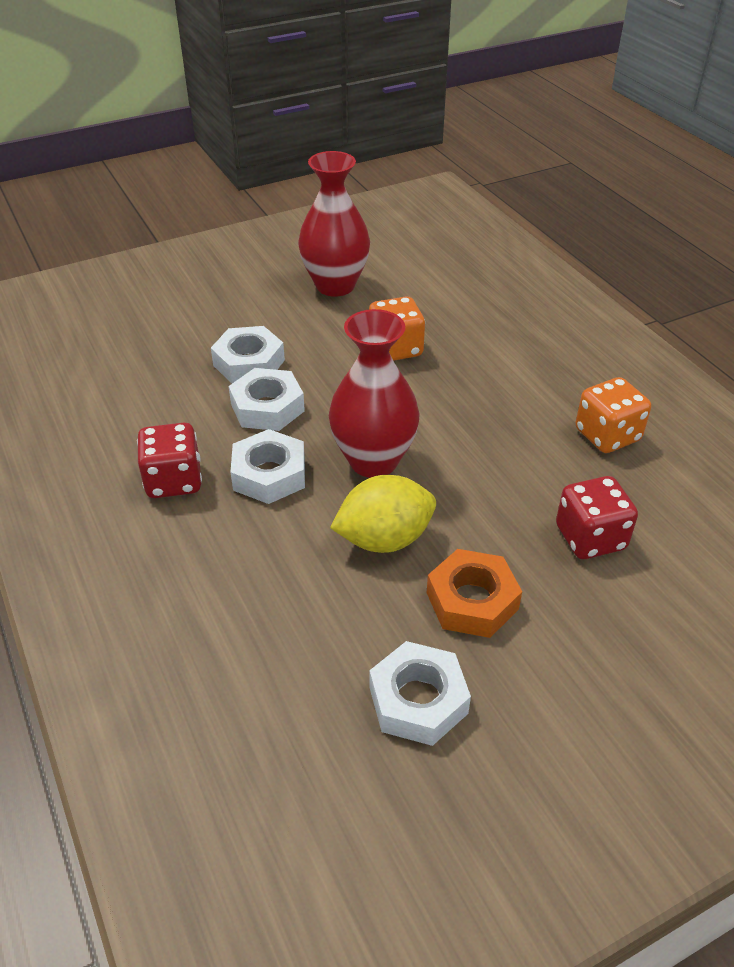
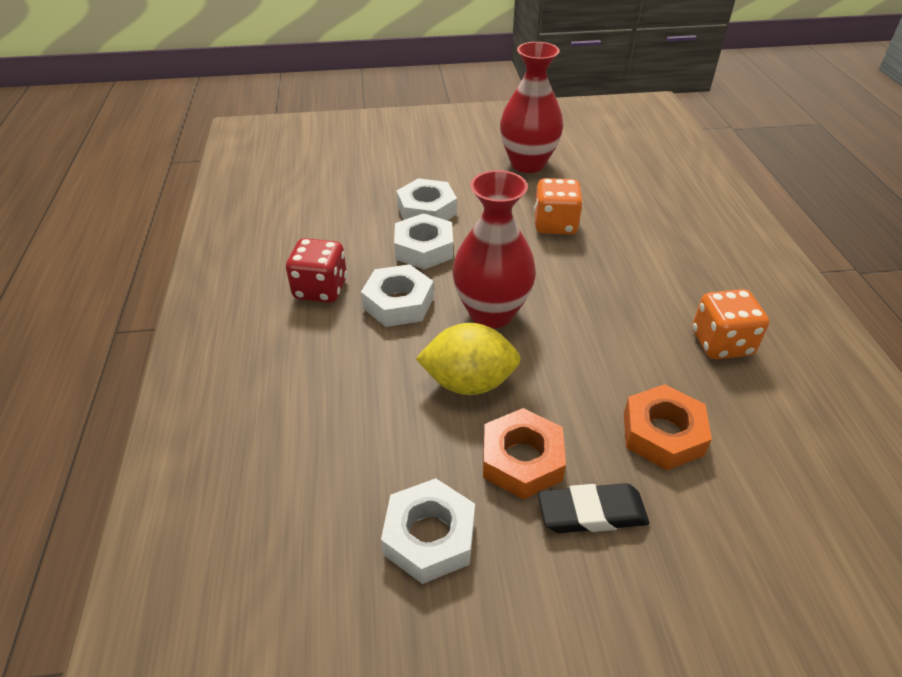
camera: 20 degrees right, 0 degrees up
red dice [556,476,638,559] -> orange nut [624,384,712,470]
none -> black eraser [538,483,649,533]

